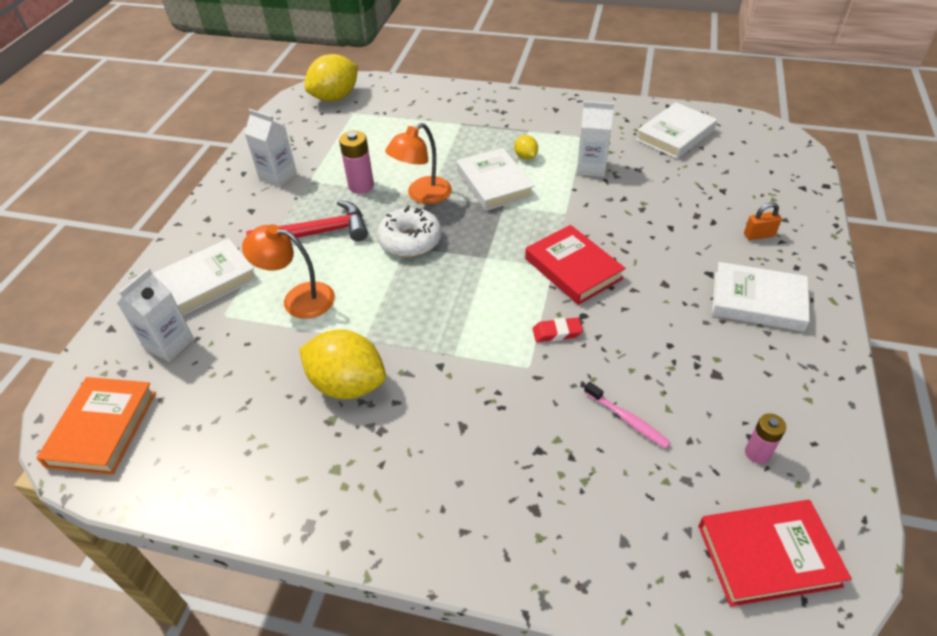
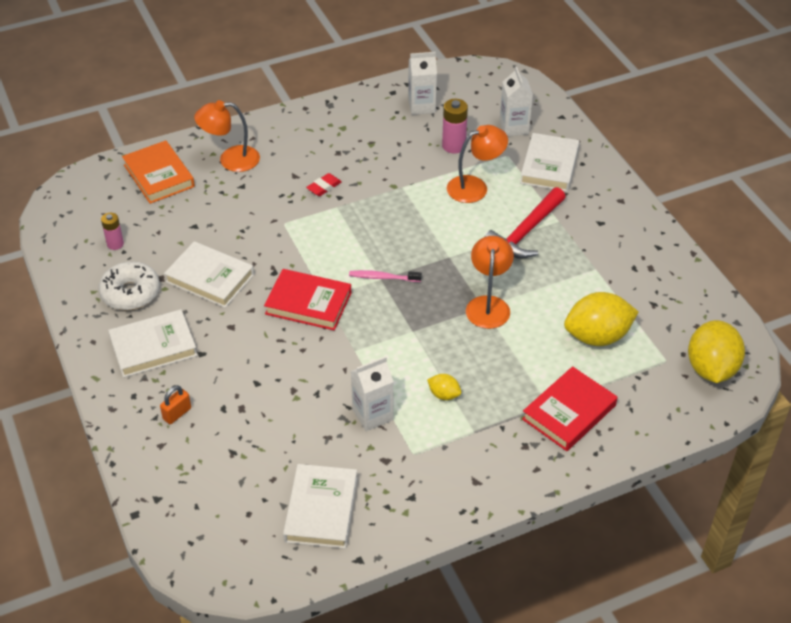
camera: 140 degrees right, 0 degrees up
orange book [36,377,156,475] -> orange book moved to [122,140,195,204]
white carton [244,109,297,187] -> white carton moved to [408,52,437,115]
yellow lemon [299,330,386,399] -> yellow lemon moved to [564,292,638,346]
pink battery [339,131,374,194] -> pink battery moved to [442,99,468,154]
white donut [377,206,442,257] -> white donut moved to [98,261,160,310]
white book [457,148,534,211] -> white book moved to [164,241,254,308]
red eraser [533,317,583,342] -> red eraser moved to [306,173,342,196]
pink toothbrush [584,382,671,449] -> pink toothbrush moved to [349,270,422,282]
red book [698,500,852,606] -> red book moved to [522,366,617,451]
none -> orange lamp [194,100,260,172]

